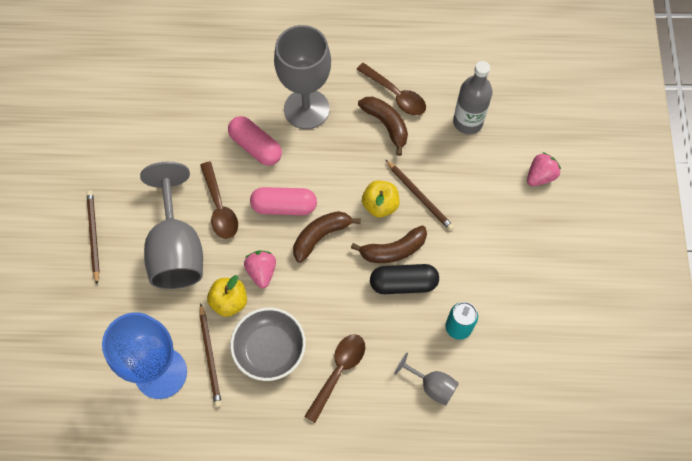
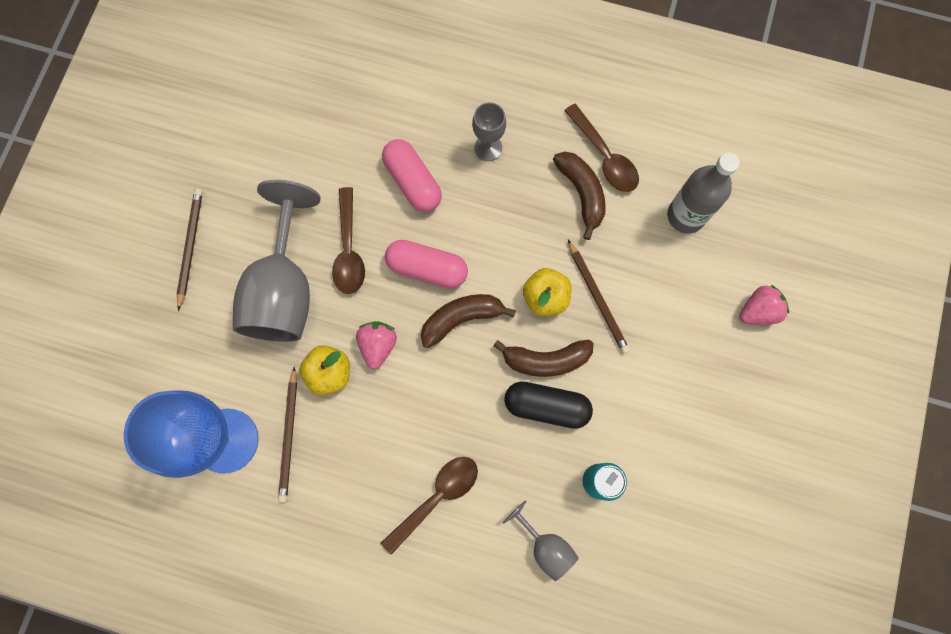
camera: 15 degrees right, 10 degrees up
grey bowl [230,307,306,381] -> none
grey goblet [274,25,331,129] -> grey goblet [472,102,506,161], size x0.48

